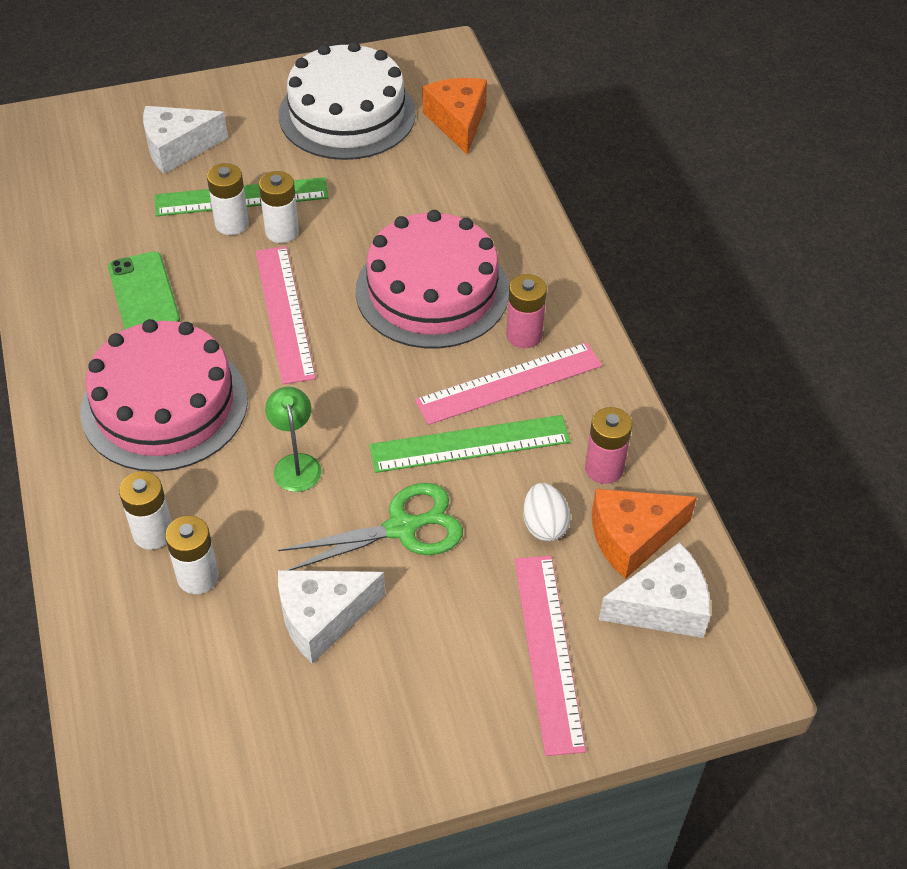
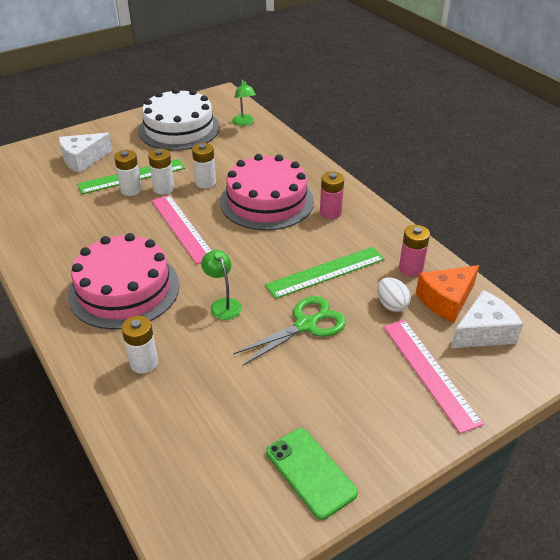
camera: 15 degrees left, 10 degrees down
green phone [108,252,180,329] -> green phone moved to [266,428,358,520]
white battery [165,515,219,594] -> white battery moved to [192,143,216,188]
white cheese [278,570,385,664] -> none
pink ruler [415,342,602,425] -> none
orange cheese [423,78,487,155] -> green lamp [232,79,256,126]

